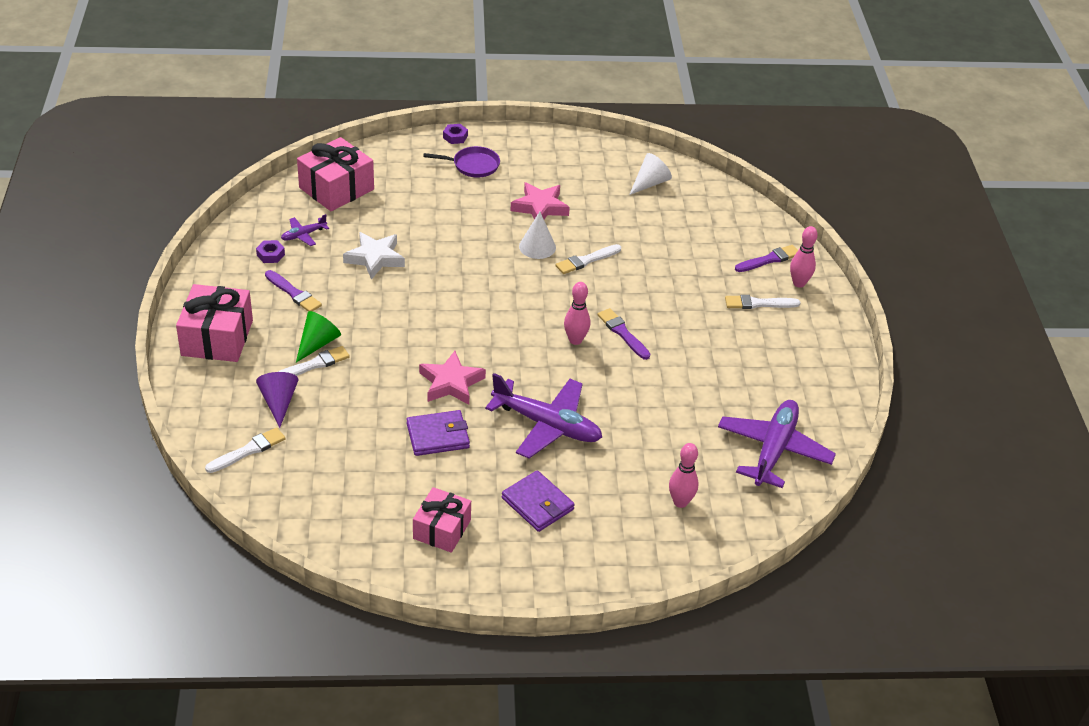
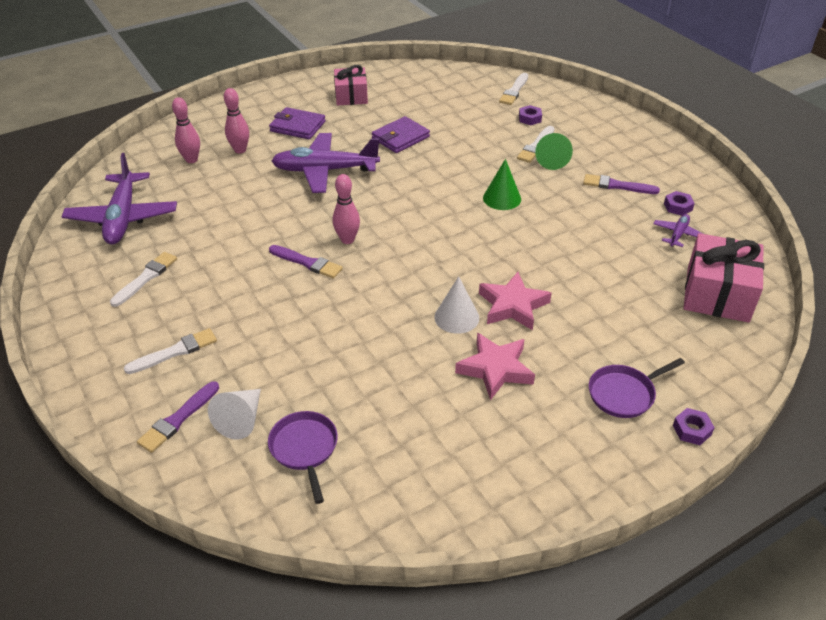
camera: 155 degrees right, 0 degrees up
pink gift [176,284,253,362] -> none
purple cone [256,372,299,428] -> purple nut [519,105,542,125]
white star [343,232,405,280] -> none
pink star [419,351,486,405] -> pink star moved to [479,272,552,330]
white brush [556,244,621,274] -> white brush moved to [110,252,177,307]
white cone [629,153,672,195] -> white cone moved to [208,389,261,440]
pink bowling pin [790,226,818,288] -> pink bowling pin moved to [224,88,249,153]
none -> purple pan [268,411,338,504]
none -> green cone [483,159,521,210]

